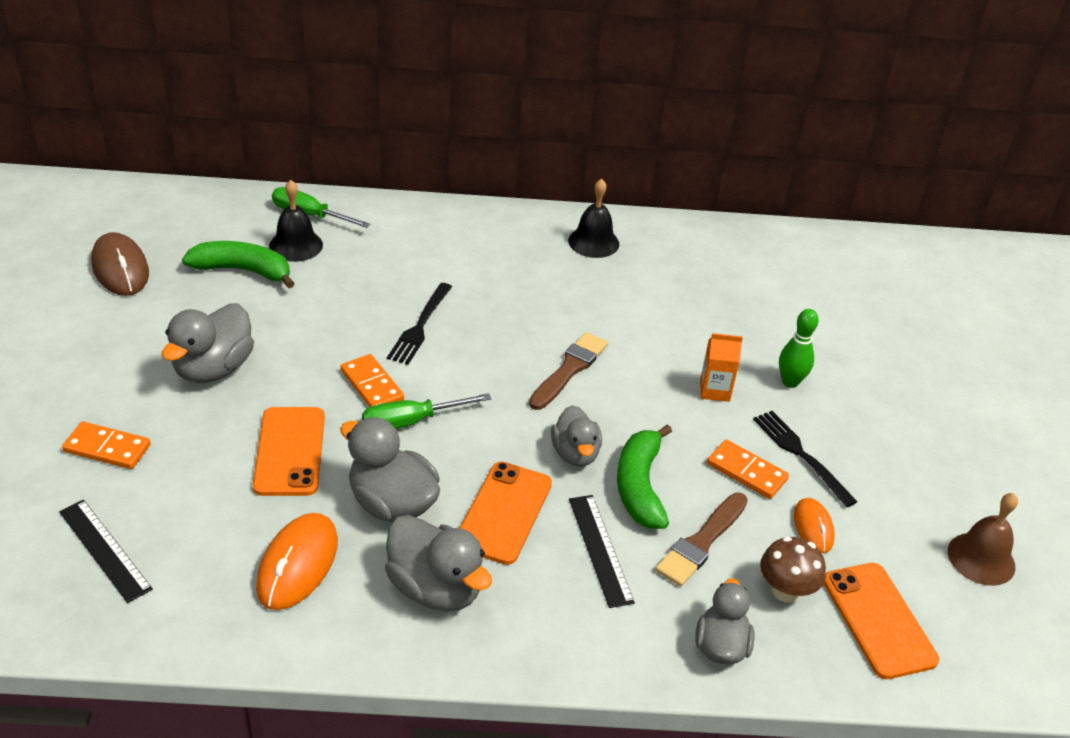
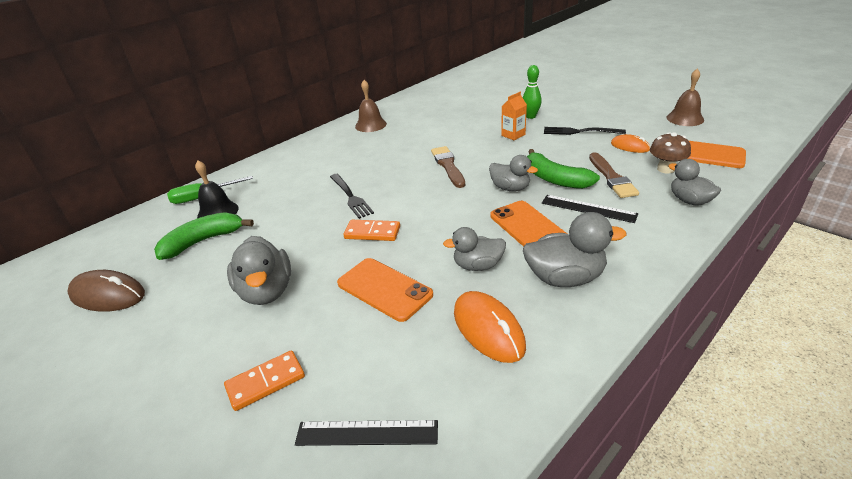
camera: 40 degrees left, 5 degrees down
grey duck [340,417,440,523] -> grey duck [443,227,506,271], size x0.67
green screwdriver [362,393,491,429] -> none
black bell [568,178,619,258] -> brown bell [355,80,387,132]
orange domino [707,440,789,499] -> none

